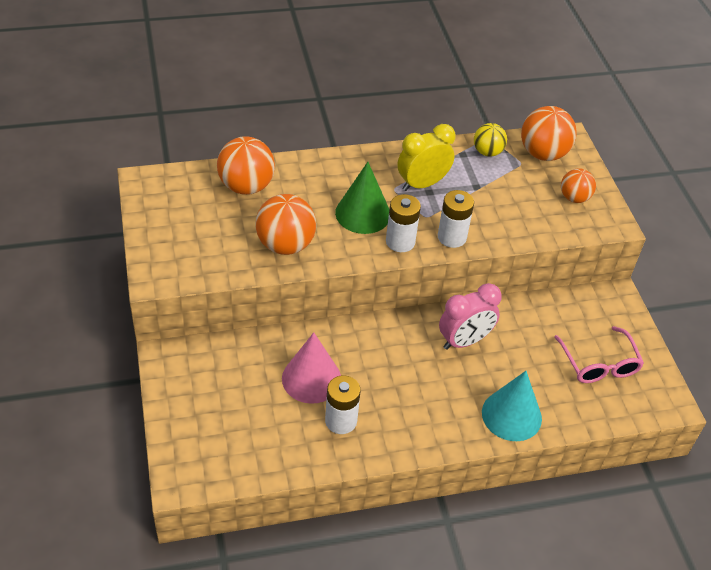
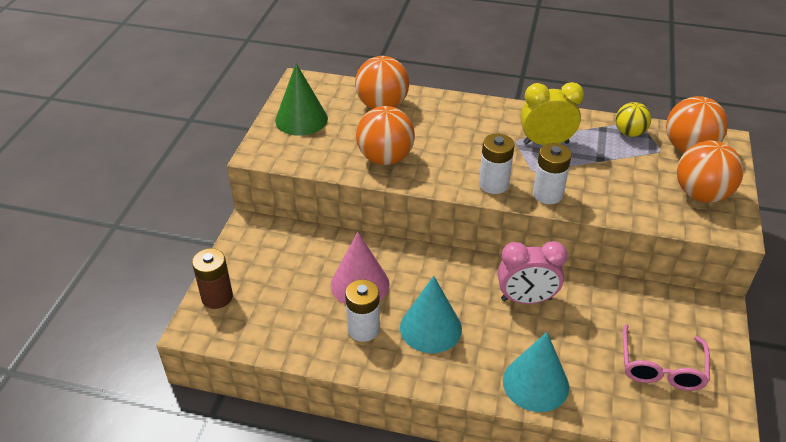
camera: 30 degrees right, 5 degrees down
green cone [335,162,389,234] -> green cone moved to [275,63,328,136]
orange ball [561,168,596,203] -> orange ball [677,140,744,203], size x1.63
none -> brown battery [192,248,233,309]
none -> turquoise cone [400,276,462,353]

